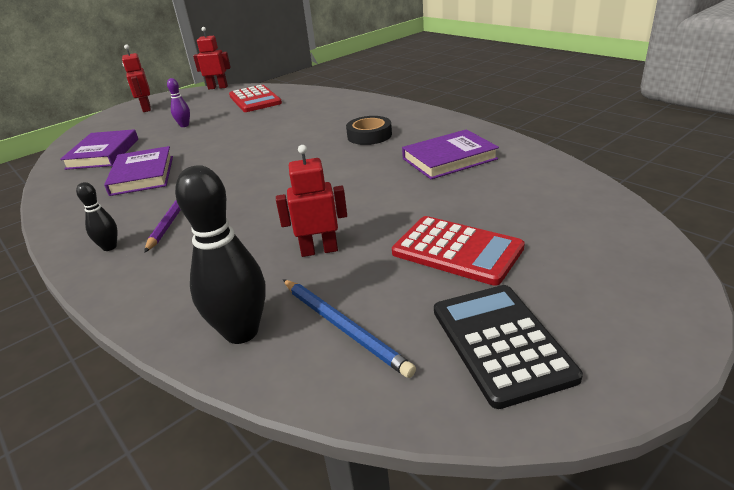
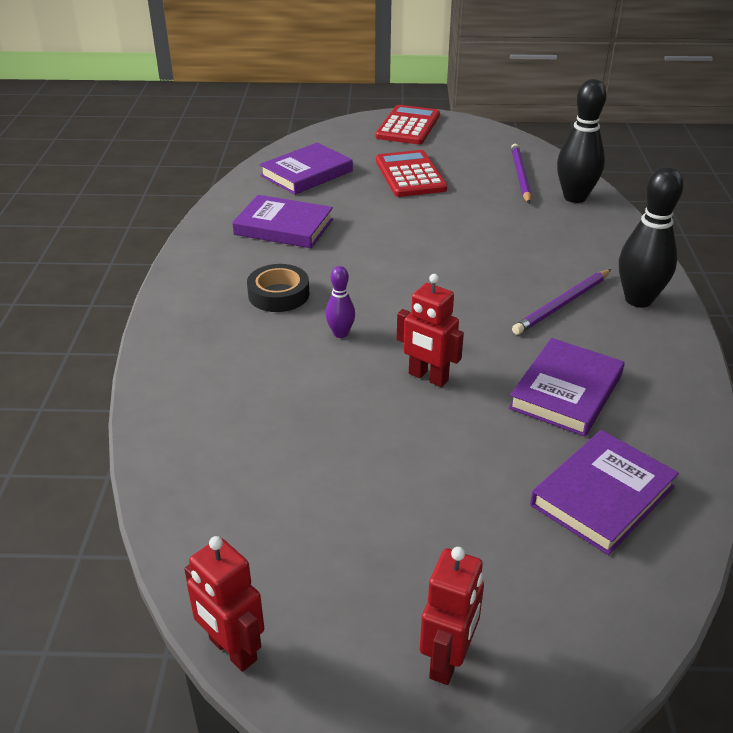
camera: 140 degrees left, 5 degrees up
black bowling pin [76,182,117,251] -> black bowling pin [619,166,684,308], size x1.93
purple bowling pin [167,78,190,127] -> purple bowling pin moved to [325,266,355,338]
red calculator [229,85,282,112] -> red calculator moved to [376,105,440,144]
red robot [276,145,347,257] -> red robot moved to [397,274,464,387]
blue pencil [283,279,416,378] -> purple pencil [511,144,531,203]
black calculator [434,285,583,409] -> none
none -> purple book [260,143,353,195]

